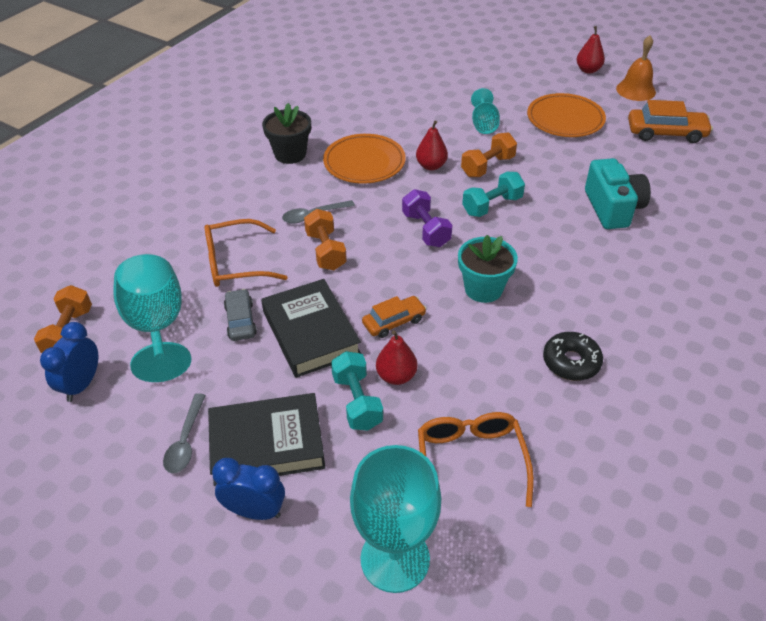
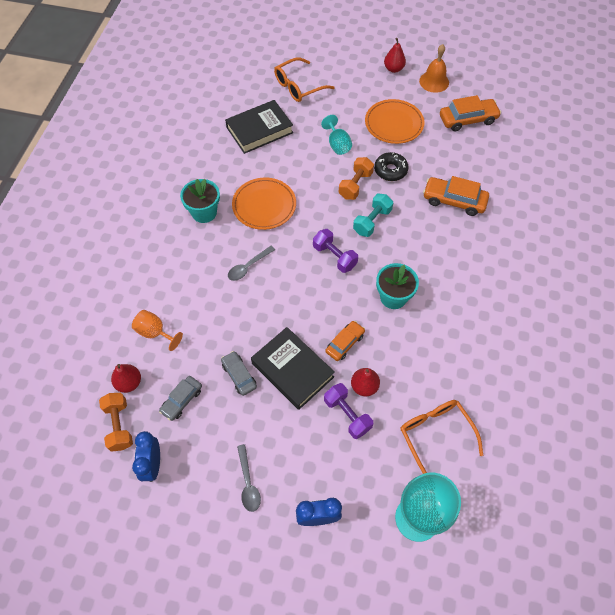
camera: 20 degrees left, 15 degrees up
turquoise goblet [113,254,191,382] -> grey car [159,376,202,421]
orange glasses [205,219,288,287] -> orange glasses moved to [274,58,335,102]
black book [208,393,325,486] -> black book moved to [225,100,293,154]
black flower pot [262,103,311,164] -> turquoise flower pot [180,179,220,223]
orange dumbbell [304,209,347,270] -> none
turquoise dumbbell [331,351,383,431] -> purple dumbbell [324,383,373,439]
red pear [416,121,448,170] -> red pear moved to [111,364,141,393]
black donut [543,332,603,381] -> black donut moved to [374,152,409,181]
turquoise camera [585,158,651,229] -> orange car [423,176,489,216]
none -> orange goblet [132,310,183,351]

